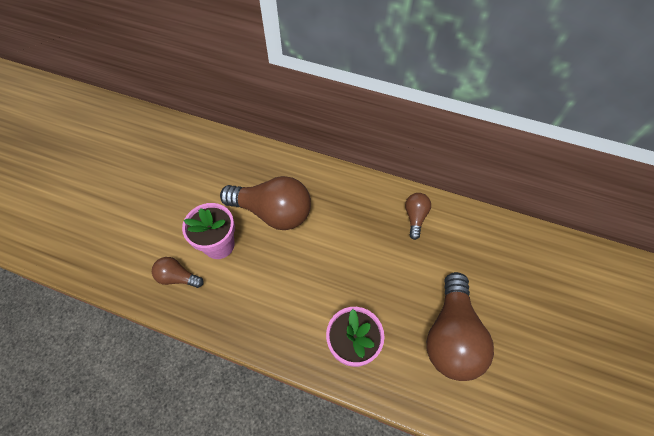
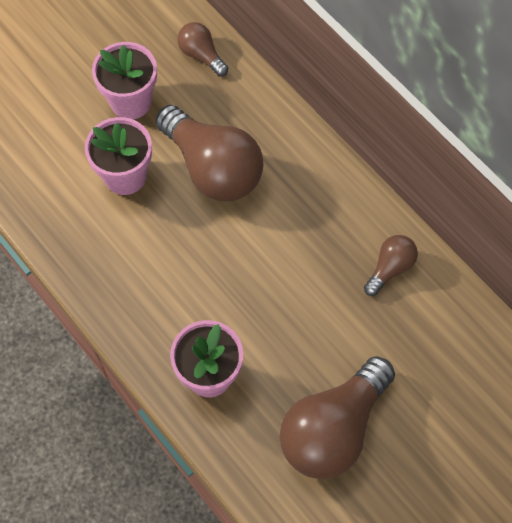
camera: 30 degrees right, 5 degrees up
brown light bulb [152,257,203,288] -> brown light bulb moved to [177,22,228,77]
none -> pink flower pot [92,42,157,119]

